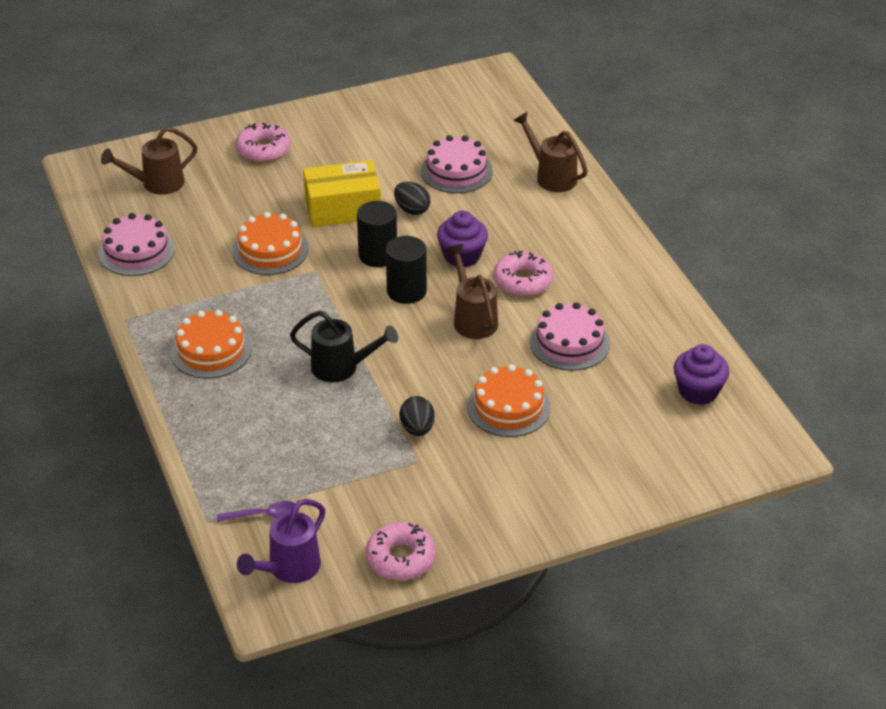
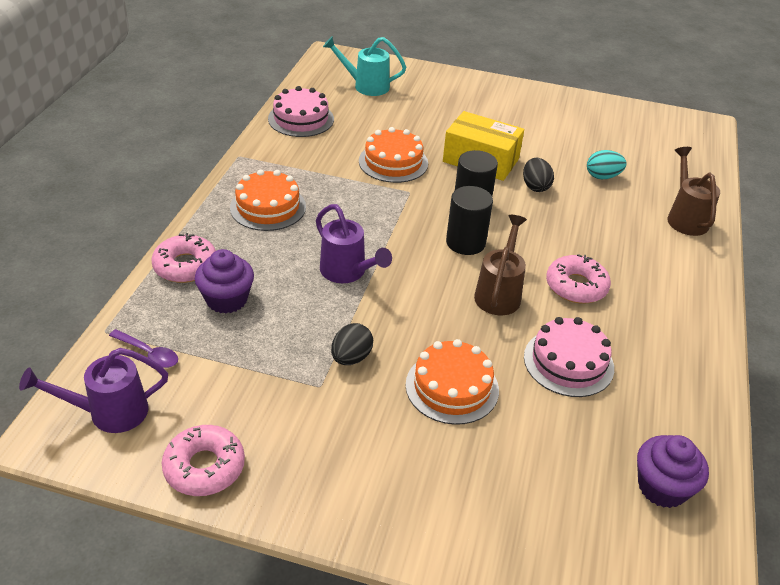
camera: 35 degrees right, 0 degrees up
brown watering can [101,127,197,195] -> turquoise watering can [323,36,406,96]
pink donut [236,123,291,162] -> pink donut moved to [152,233,216,283]
black watering can [290,310,398,382] -> purple watering can [316,204,392,283]
pink cake [421,135,493,193] -> turquoise egg [587,150,626,179]
purple cupcake [437,211,488,267] -> purple cupcake moved to [195,249,254,314]

